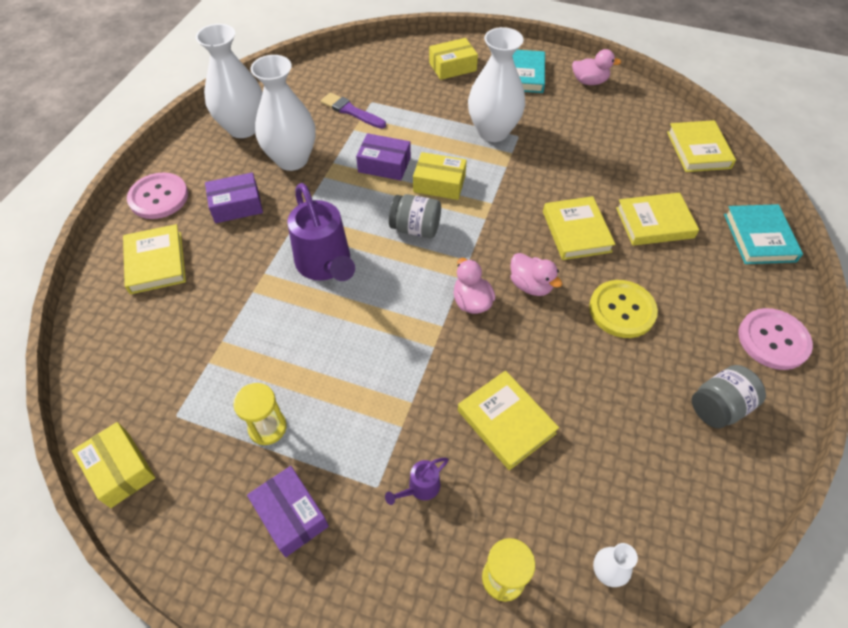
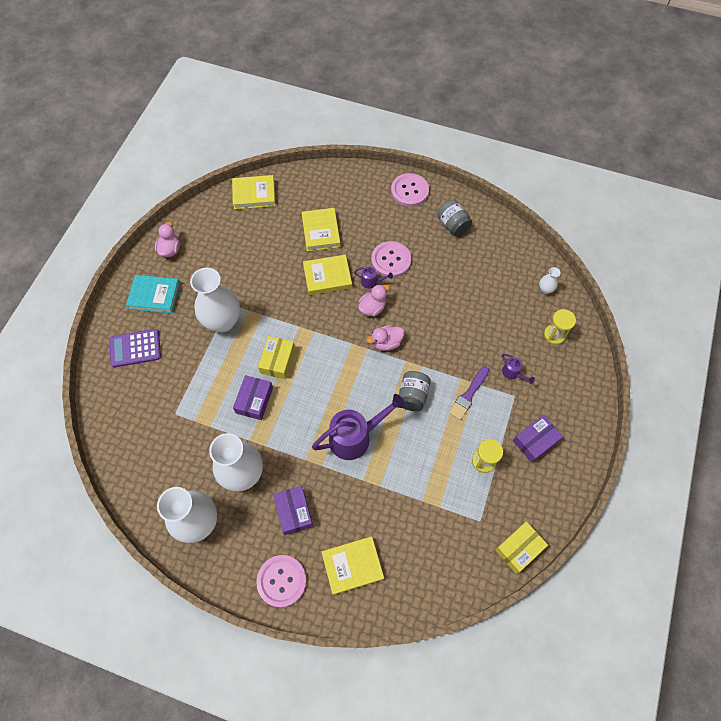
camera: 90 degrees left, 10 degrees up
purple brush [321,92,386,129] -> purple brush moved to [449,366,489,420]
grey jar [389,194,441,238] -> grey jar moved to [399,371,431,411]
yellow box [429,38,478,80] -> purple calculator [110,329,161,368]
yellow book [458,371,559,470] -> none
yellow button [589,280,658,338] -> pink button [371,241,411,278]
turquoise book [724,204,803,264] -> none
none -> purple watering can [354,267,393,289]

